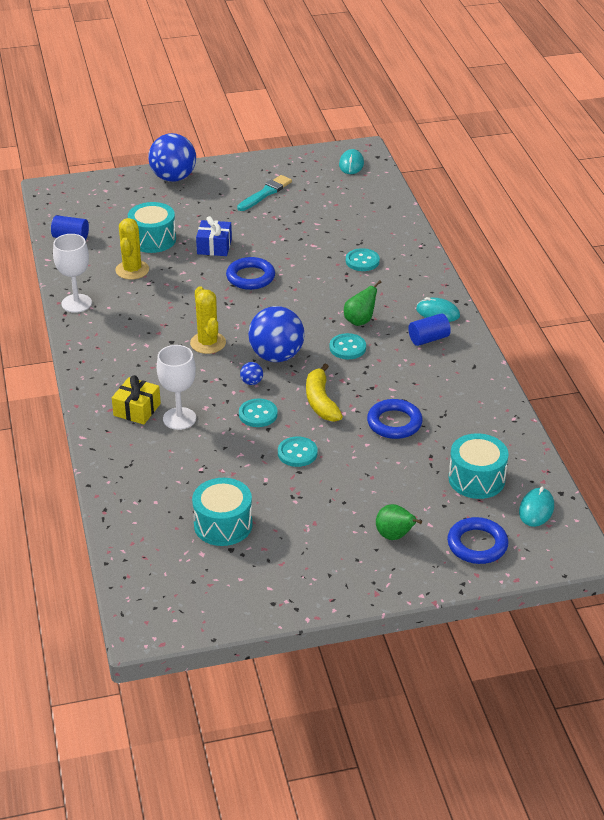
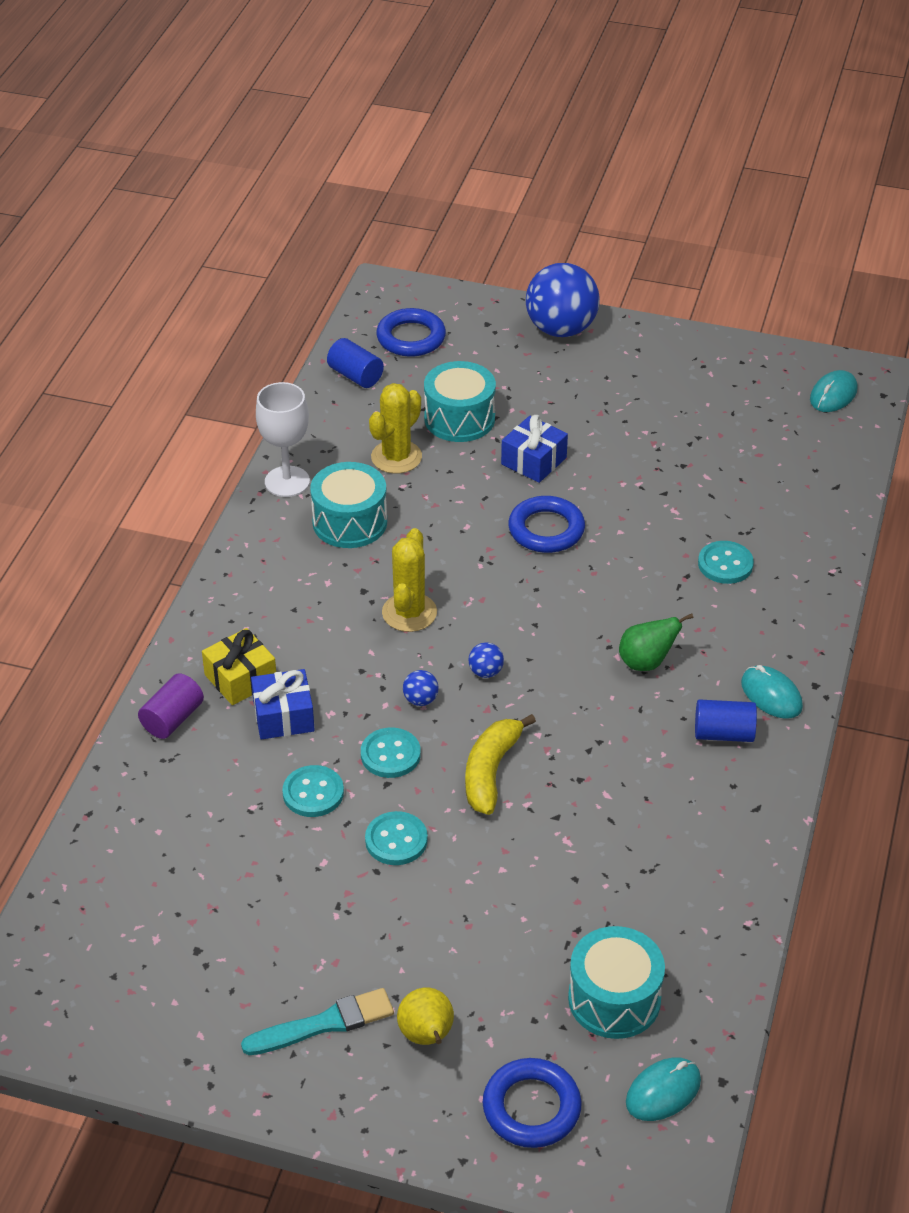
camera: 30 degrees right, 5 degrees up
white goblet [157,345,196,430] -> blue gift [251,669,315,739]
turquoise drum [192,478,253,546] -> turquoise drum moved to [310,462,387,548]
turquoise brush [237,175,292,211] -> turquoise brush moved to [241,988,394,1055]
blue ball [248,306,305,362] -> blue ball [468,642,504,678], size x0.41
turquoise button [329,333,366,359] -> turquoise button moved to [282,765,344,817]
blue ring [367,399,423,439] -> blue ring moved to [376,308,446,357]
green pear [376,504,422,540] -> yellow pear [397,988,454,1045]
none -> purple cylinder [138,673,204,739]

